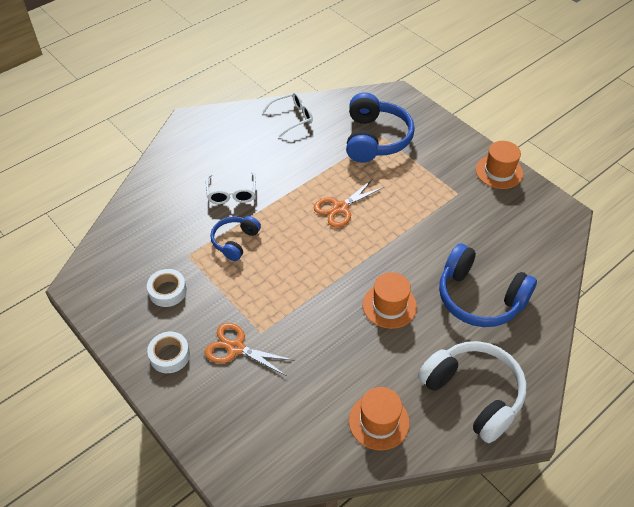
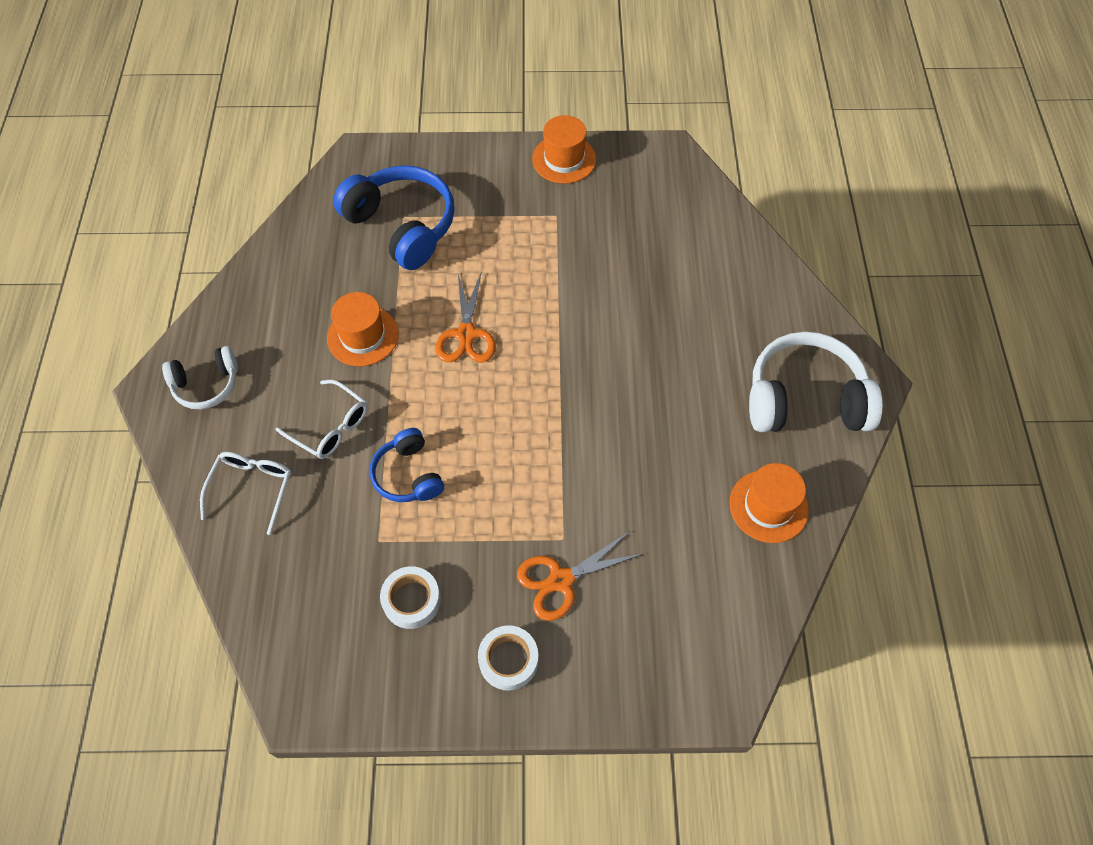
camera: 50 degrees left, 10 degrees up
white glasses [262,92,313,137] -> white glasses moved to [200,452,291,535]
orange hat [363,272,417,329] -> orange hat moved to [327,292,399,366]
blue headphones [439,243,537,327] -> none
none -> white headphones [162,346,238,409]

